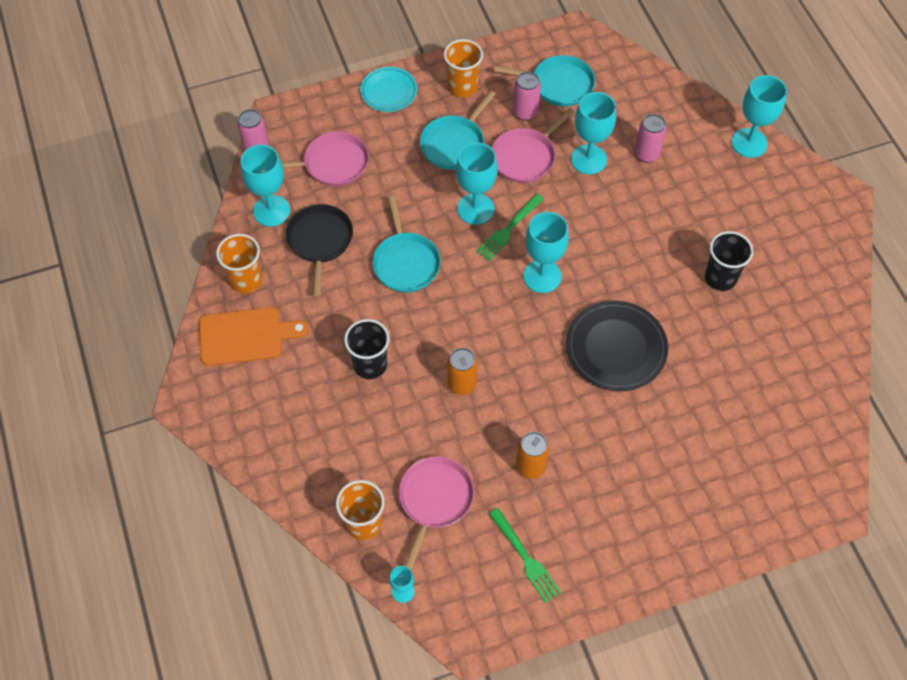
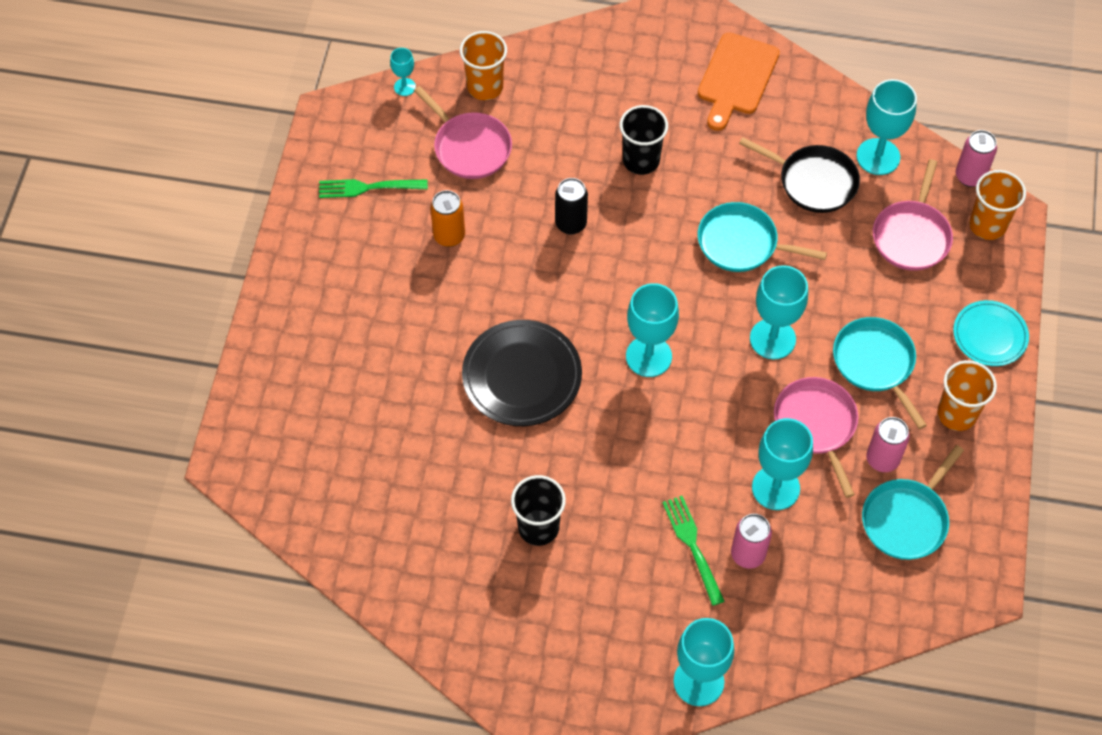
camera: 120 degrees right, 0 degrees up
orange cup [216,234,262,293] -> orange cup moved to [969,170,1026,240]
orange can [447,348,477,395] -> black can [555,178,588,235]
green fork [476,194,544,261] -> green fork moved to [662,496,725,606]

